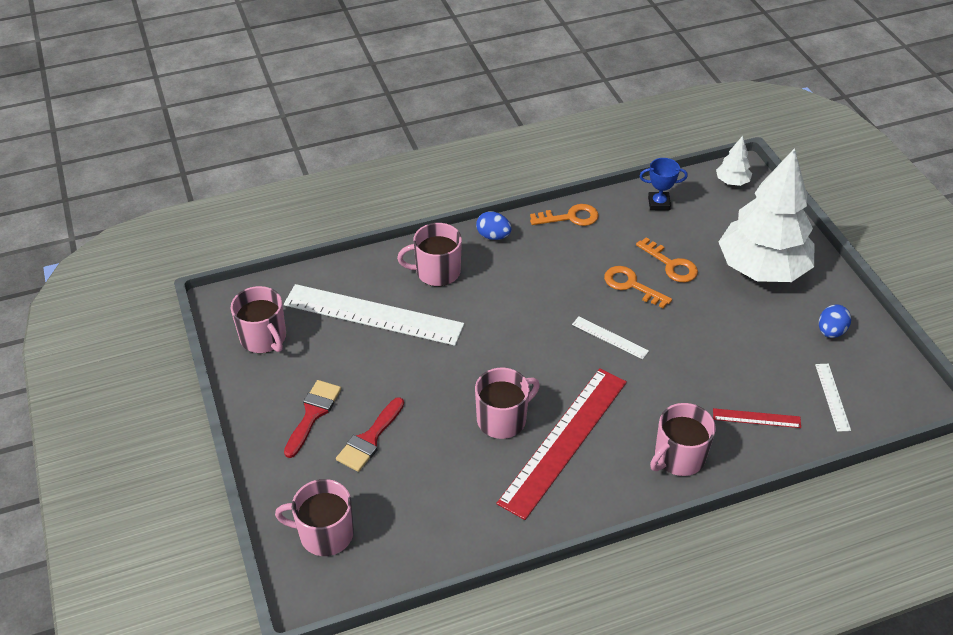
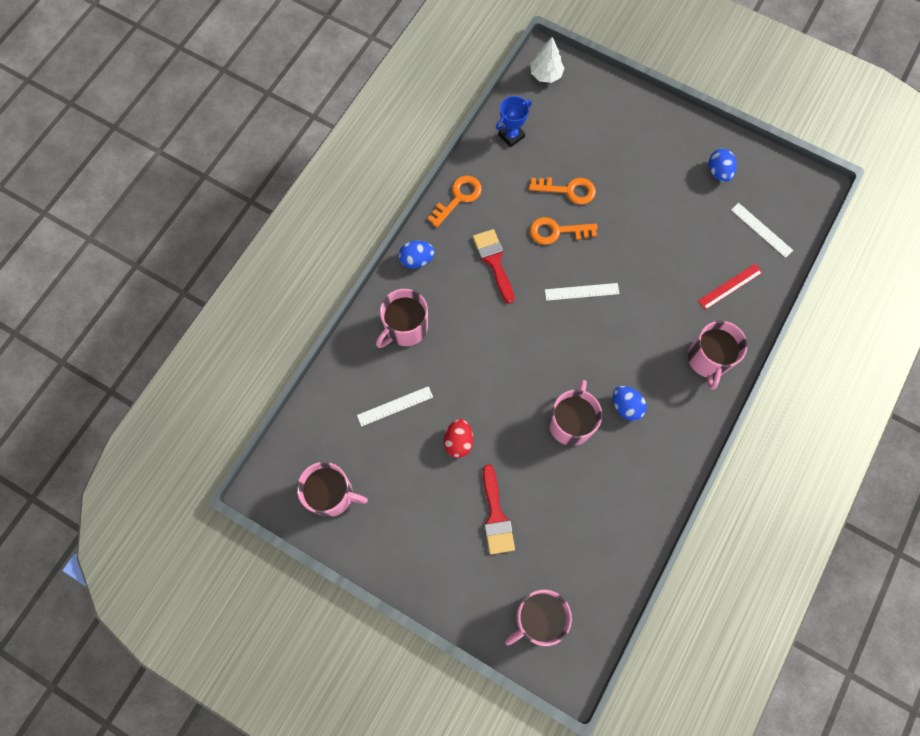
camera: 40 degrees left, 25 degrees up
white ruler [284,284,464,346] -> white ruler [357,386,433,427], size x0.44
red brush [284,380,341,458] -> red brush moved to [473,229,514,304]
red ruler [496,368,627,520] -> blue egg [613,386,647,421]
white tree [719,148,814,282] -> none
none -> red egg [444,419,473,458]

